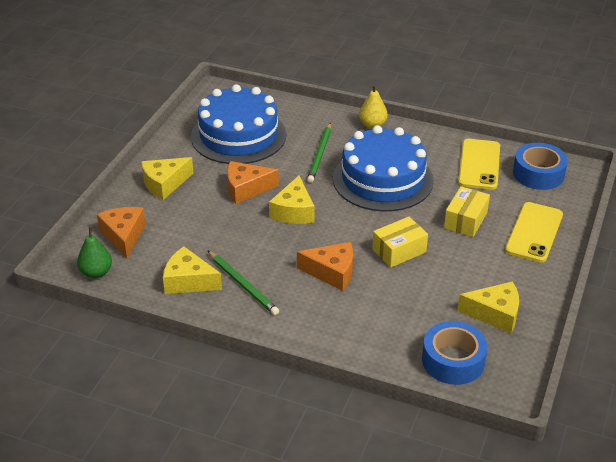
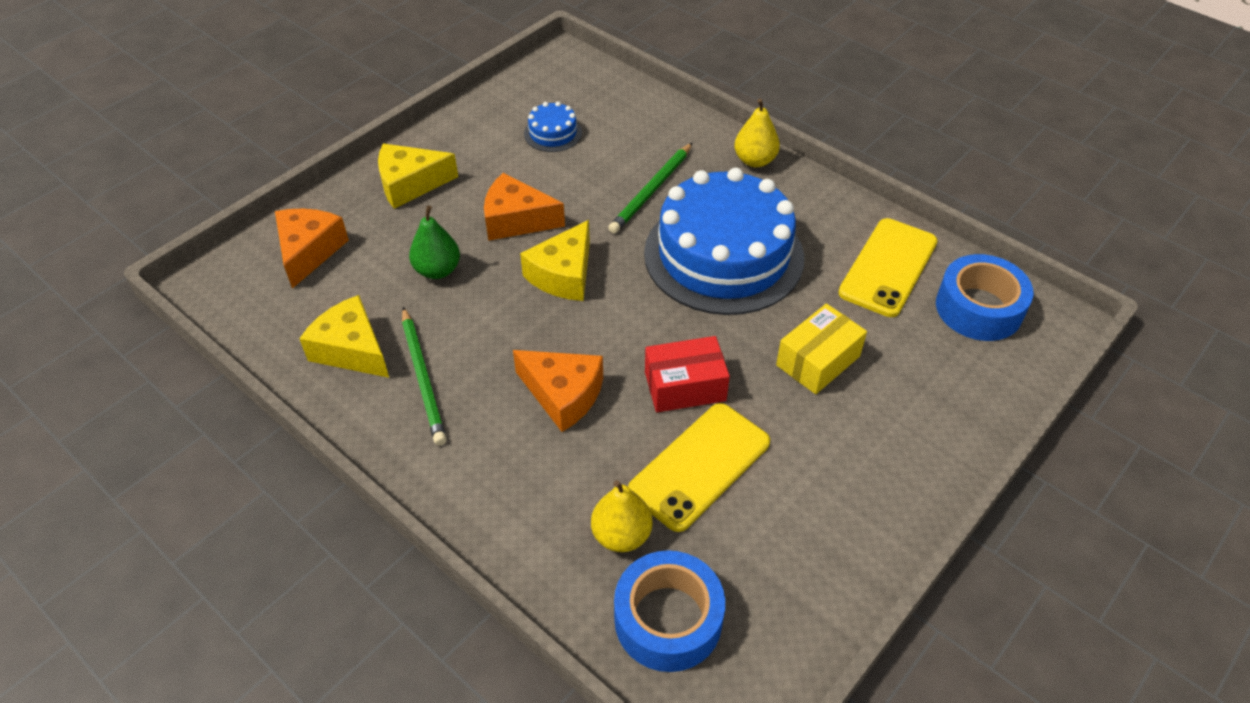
camera: 20 degrees right, 10 degrees up
green pear [77,227,112,278] -> green pear moved to [409,205,460,279]
blue cake [191,84,286,164] -> blue cake [524,101,582,152], size x0.41
yellow box [372,217,428,268] -> red box [645,336,730,412]
yellow cheese [457,281,519,333] -> none
yellow phone [505,202,563,263] -> yellow phone moved to [628,403,770,532]
none -> yellow pear [591,480,653,552]

